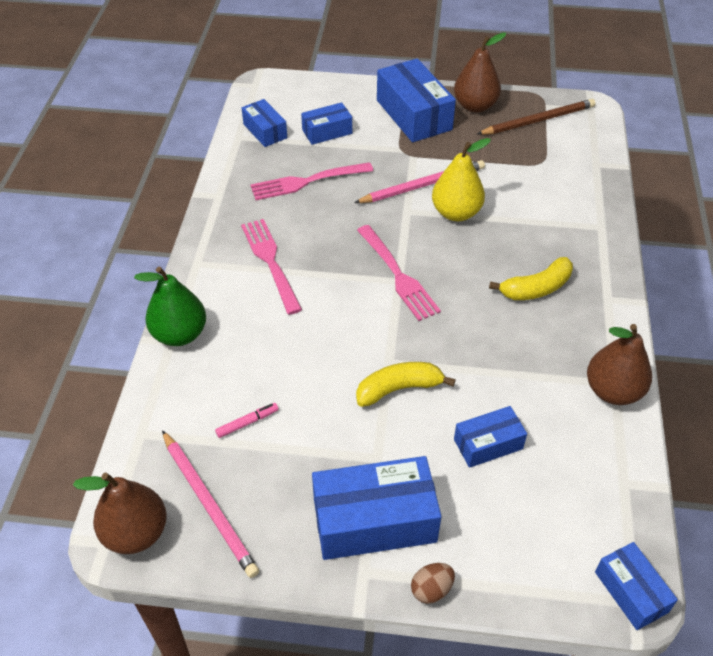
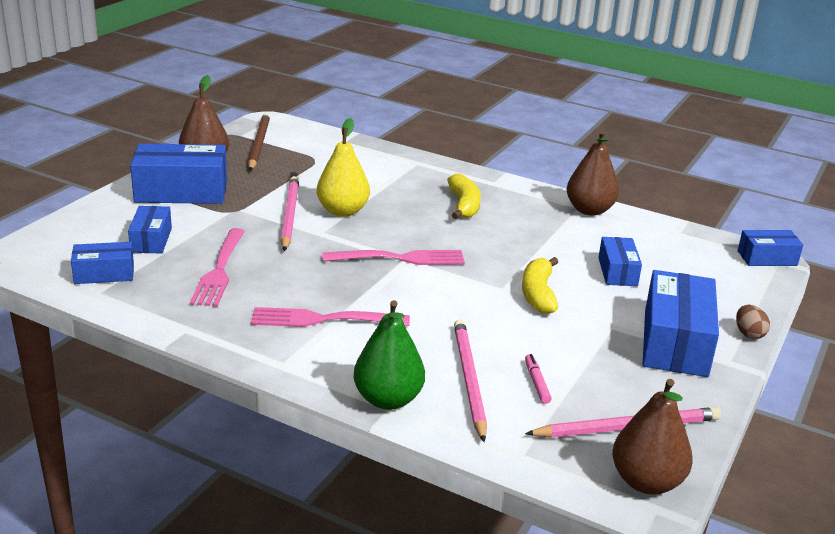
camera: 70 degrees left, 20 degrees down
none -> pink pencil [454,319,487,442]

